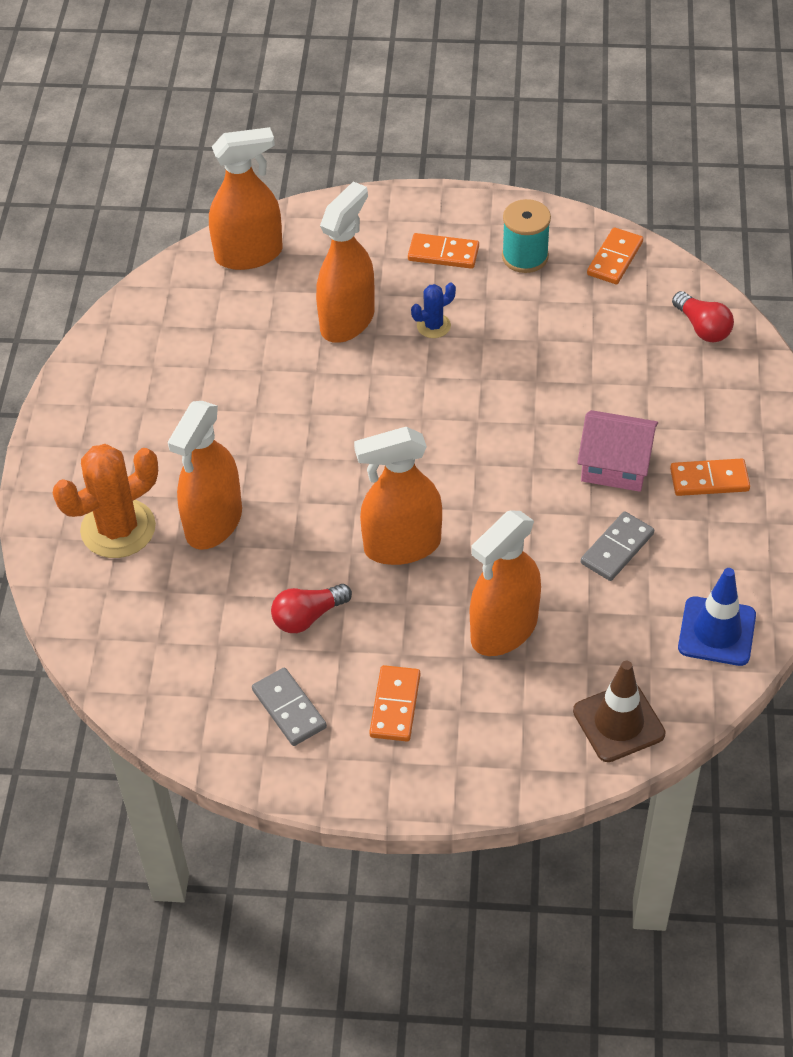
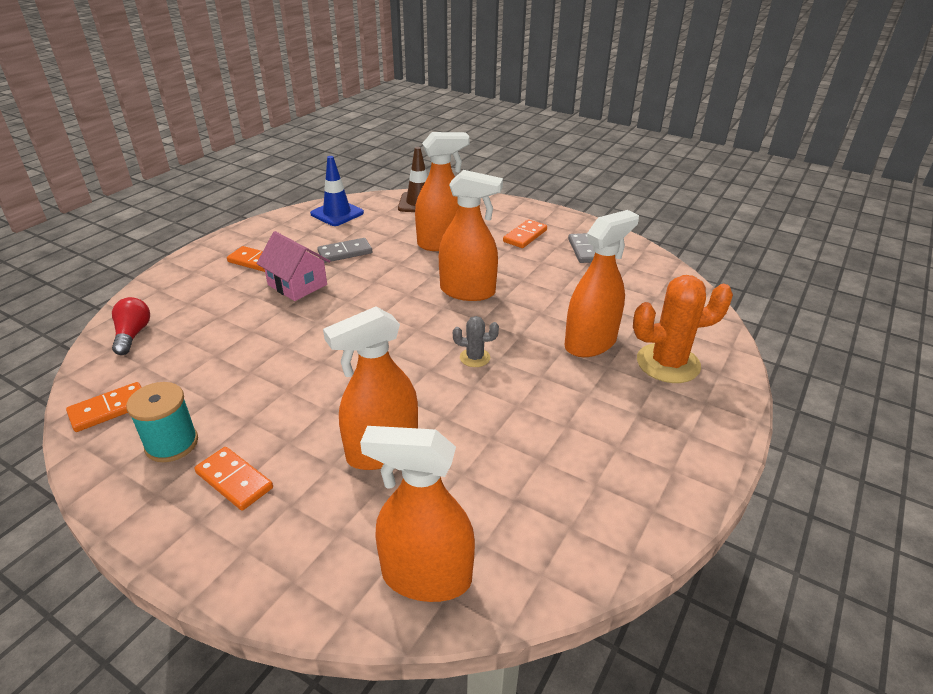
camera: 155 degrees left, 15 degrees down
red light bulb [271,584,352,633] -> none
blue cactus [411,283,456,338] -> none
none -> grey cactus [453,316,499,367]

